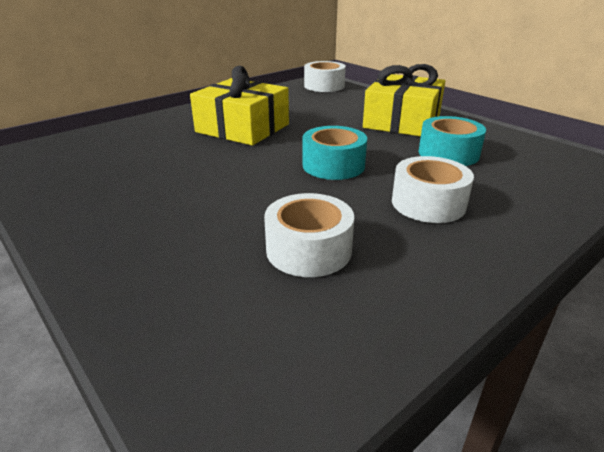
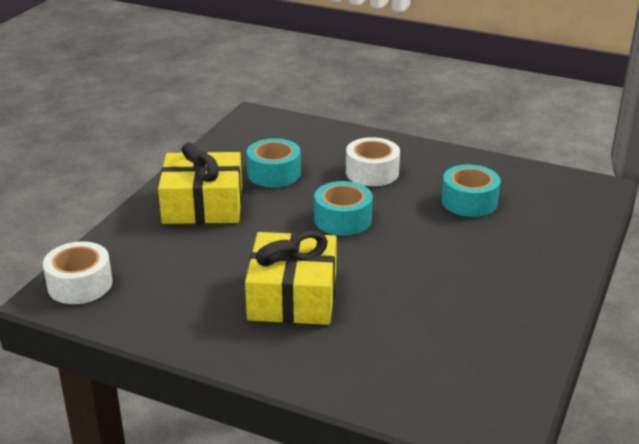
camera: 115 degrees left, 0 degrees up
white tape [264,193,354,277] -> turquoise tape [441,165,500,217]

